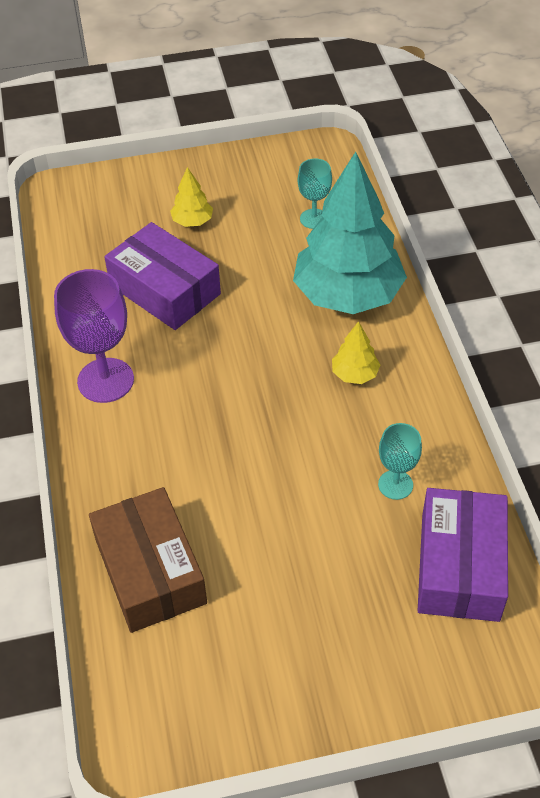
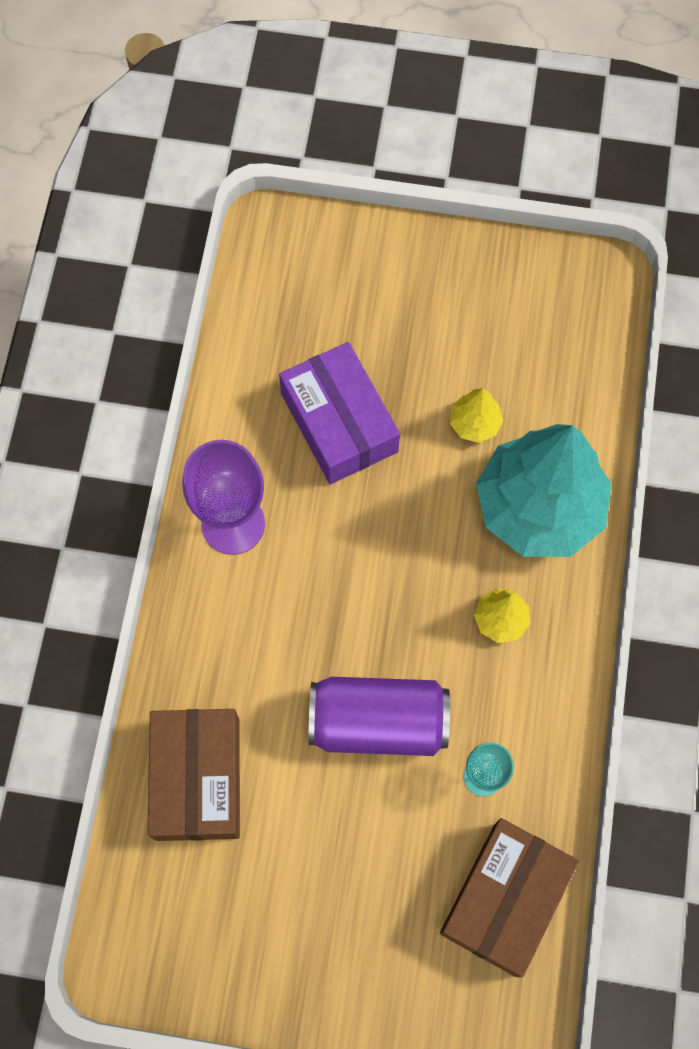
camera: 20 degrees right, 20 degrees up
yellow tree [170,167,213,227] -> yellow tree moved to [450,388,503,443]
turquoise goblet [298,158,332,229] -> none
purple box [418,488,508,622] -> brown box [440,818,579,977]
none -> purple can [309,677,450,756]

